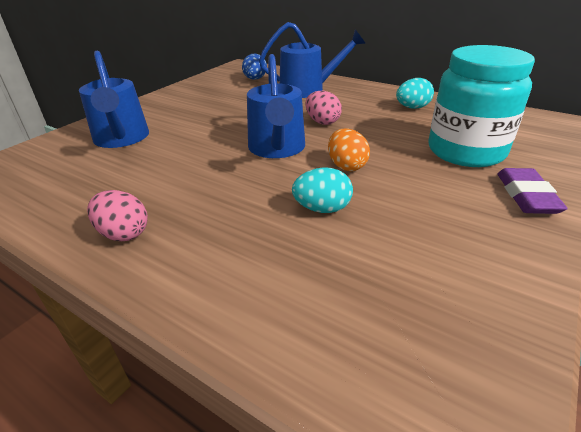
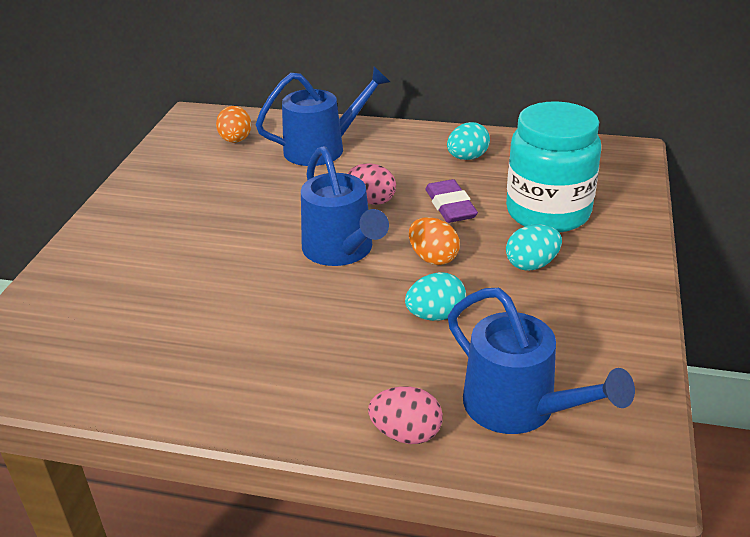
camera: 20 degrees left, 0 degrees up
blue watering can [79,51,149,148] -> blue watering can moved to [448,288,635,434]
pink egg [87,190,148,241] -> pink egg moved to [368,386,443,444]
blue egg [242,54,267,80] -> orange egg [216,106,251,143]
purple eraser [497,168,568,214] -> purple eraser moved to [425,179,478,223]
none -> turquoise egg [506,224,562,271]

